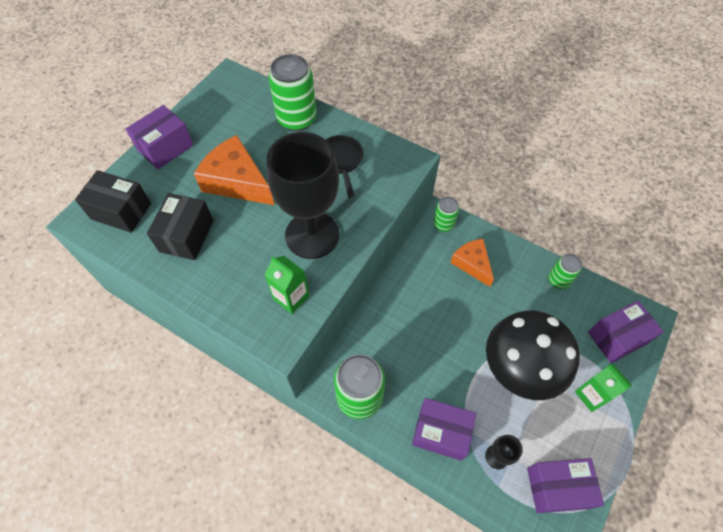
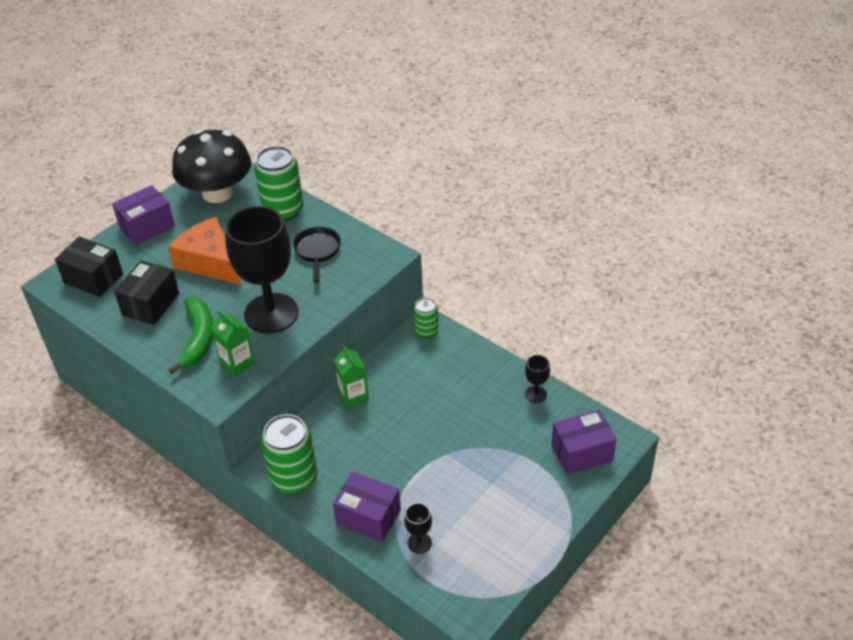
camera: 10 degrees right, 15 degrees down
orange cheese [451,239,494,287] -> none
black mushroom [486,310,580,400] -> black mushroom moved to [172,130,251,203]
purple box [527,458,604,513] -> none
green can [548,254,582,289] -> black goblet [525,355,550,403]
green carton [575,363,632,412] -> green carton moved to [334,346,369,408]
none -> green banana [169,297,213,374]

